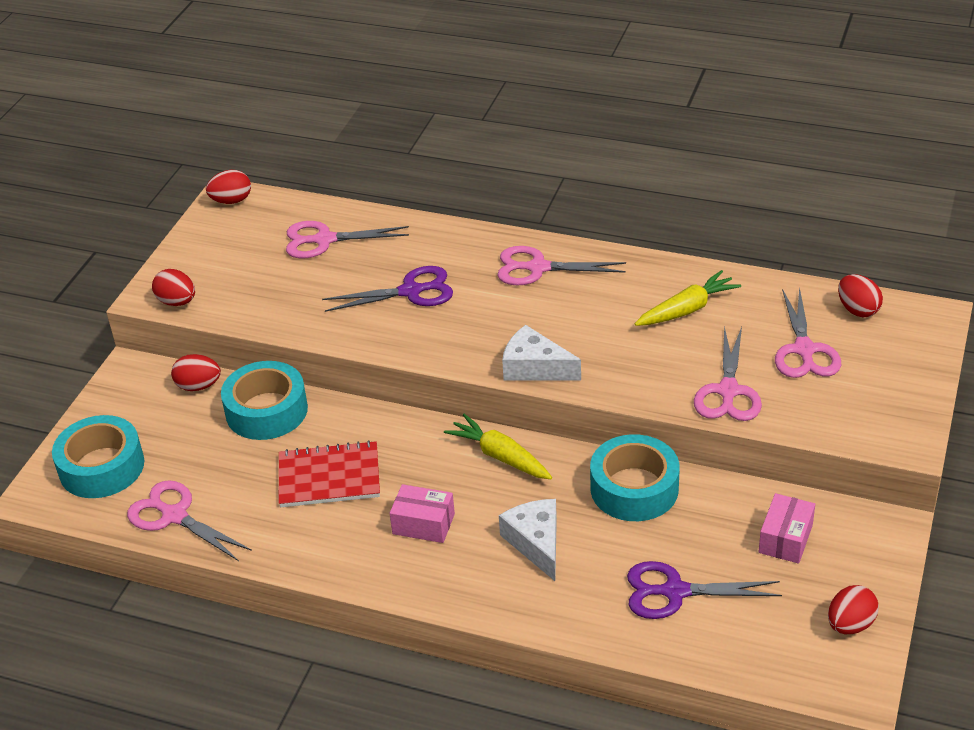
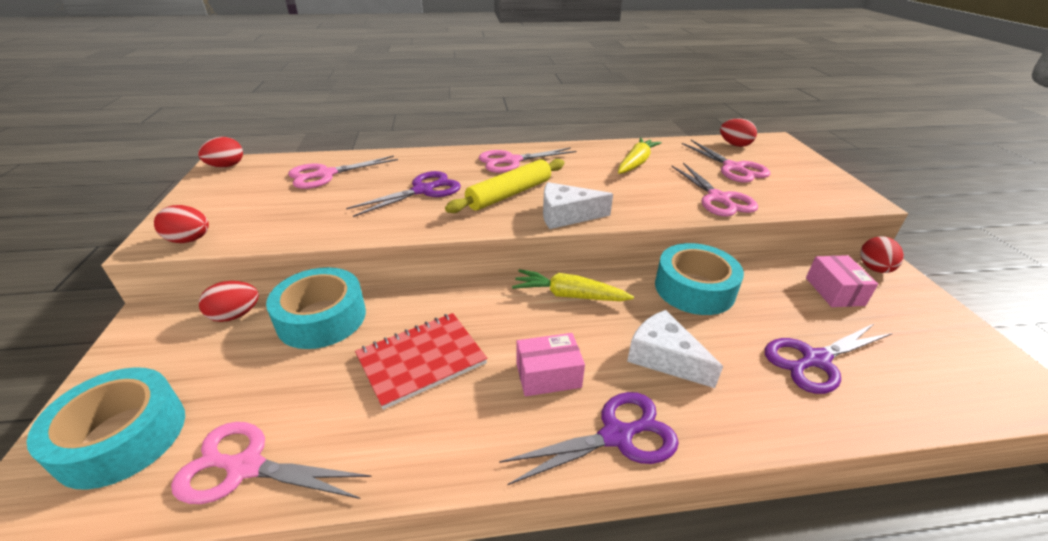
camera: 30 degrees left, 5 degrees down
red egg [828,585,879,634] -> red egg moved to [860,236,904,273]
none -> yellow rolling pin [445,159,565,213]
none -> purple scissors [499,392,679,485]

